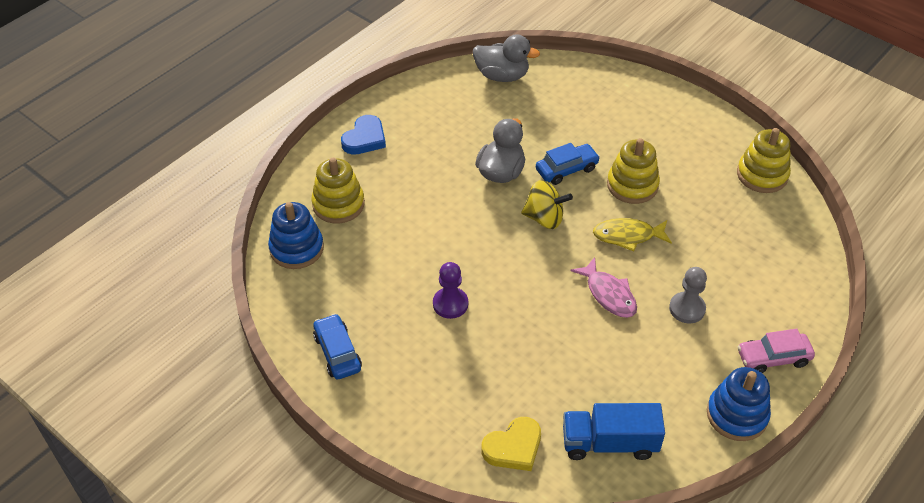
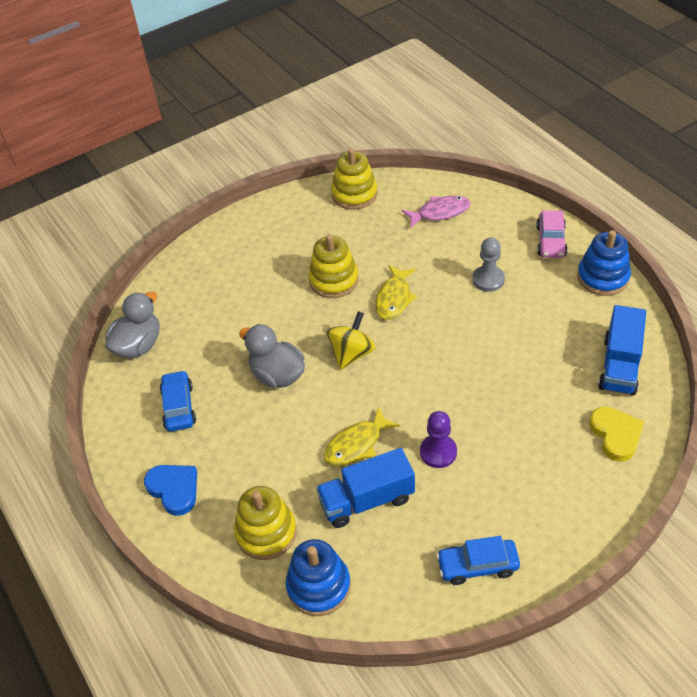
camera: 70 degrees left, 0 degrees up
blue car [536,143,600,185] -> blue car moved to [160,370,196,432]
pink fish [570,257,637,318] -> pink fish moved to [402,196,471,228]
none -> blue truck [316,448,415,528]
none -> yellow fish [324,406,400,466]

